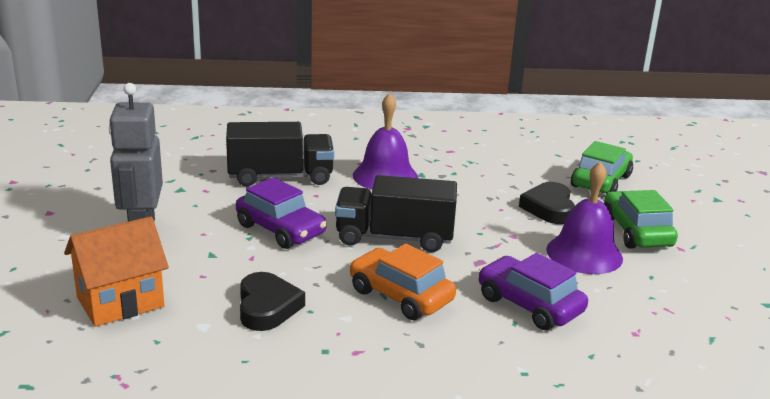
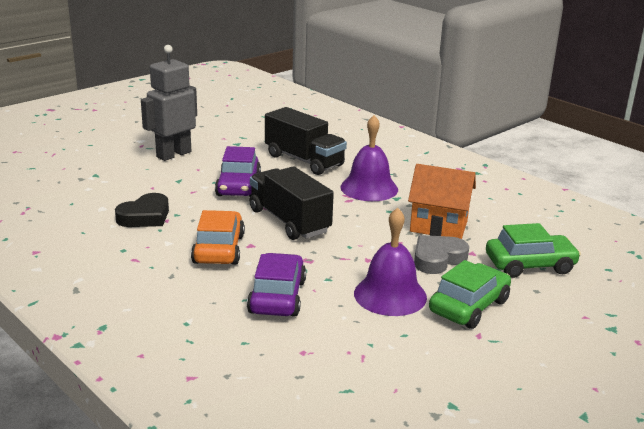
camera: 50 degrees right, 0 degrees up
orange house [64,216,169,327] -> orange house moved to [408,164,476,239]
black heart [519,182,575,224] -> grey heart [414,235,469,274]

